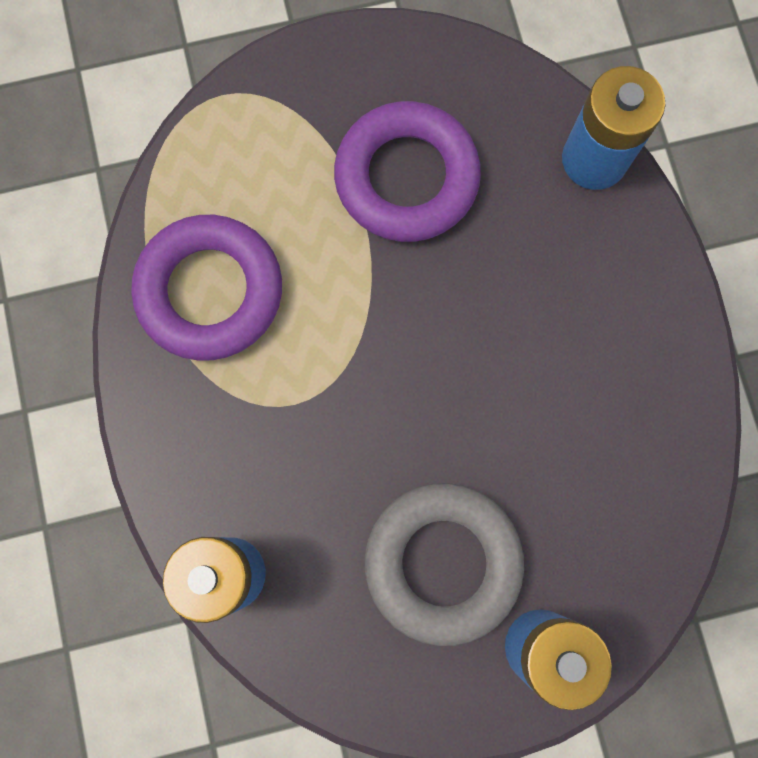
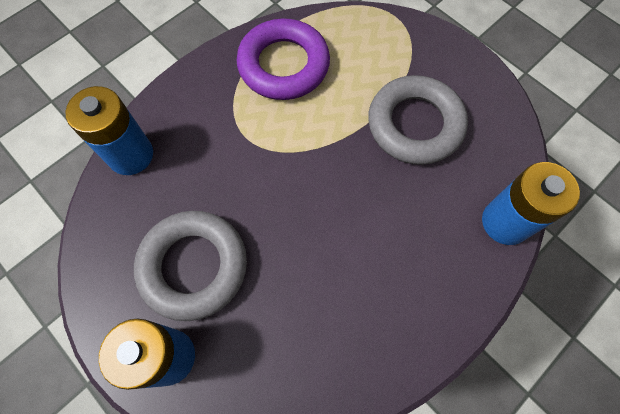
camera: 60 degrees right, 10 degrees down
purple ring [334,101,481,242] -> grey ring [368,75,468,165]

